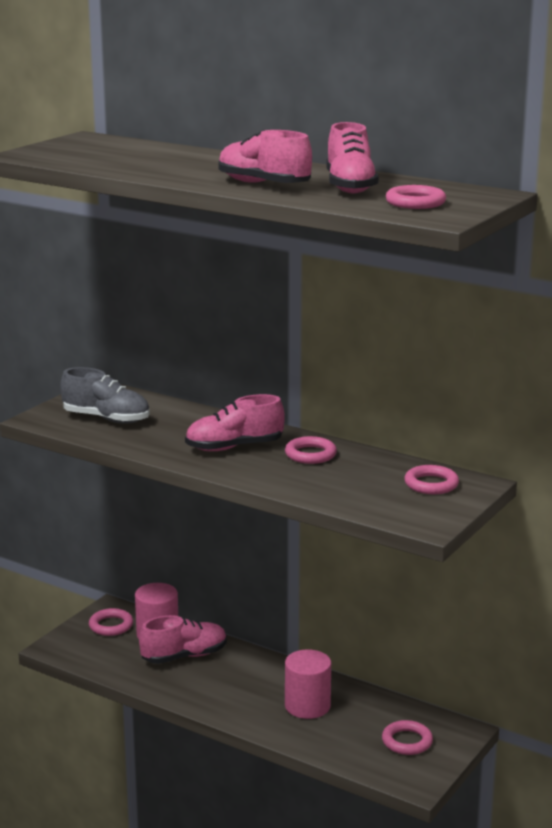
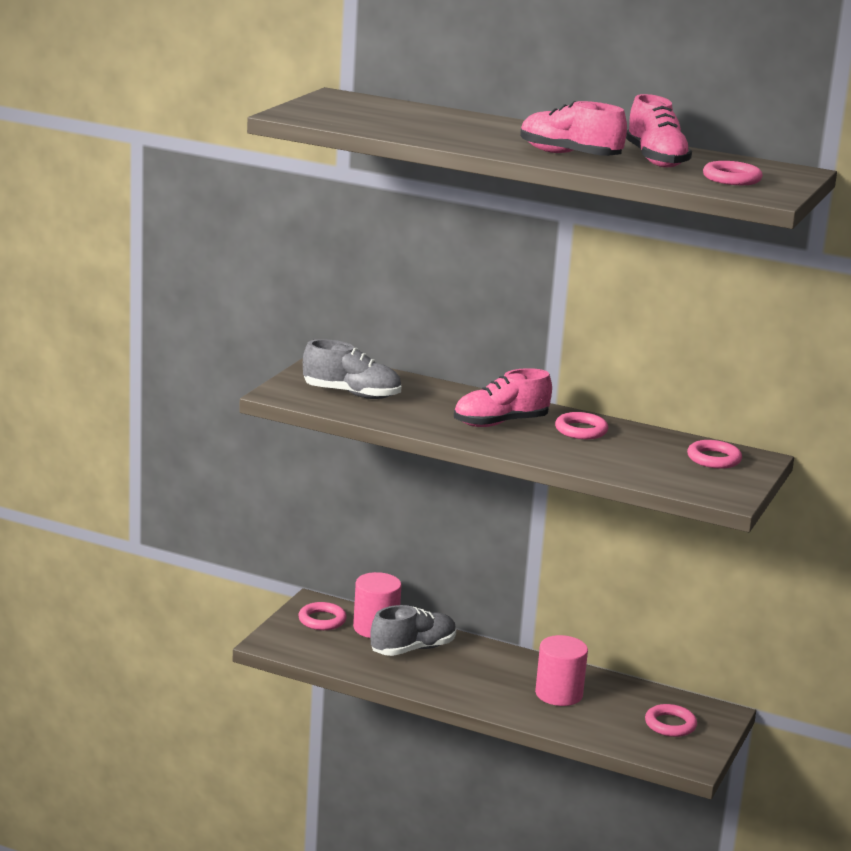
camera: 10 degrees left, 0 degrees up
pink shoe [139,615,227,664] -> grey shoe [370,605,456,656]

